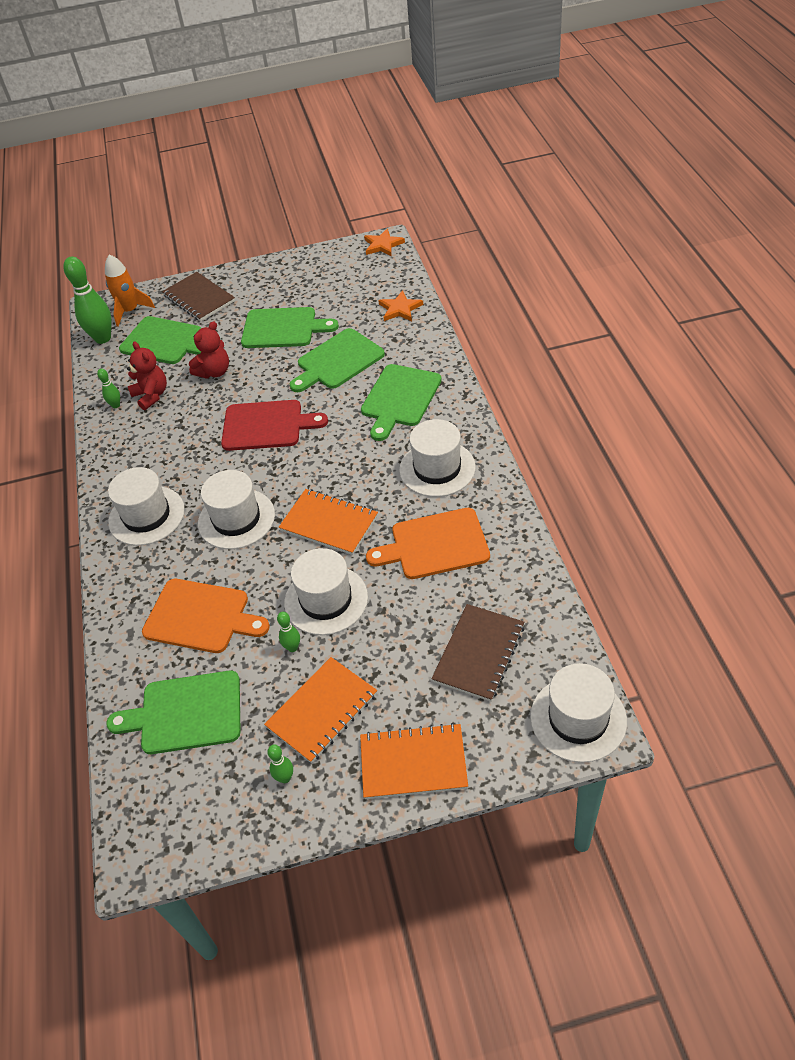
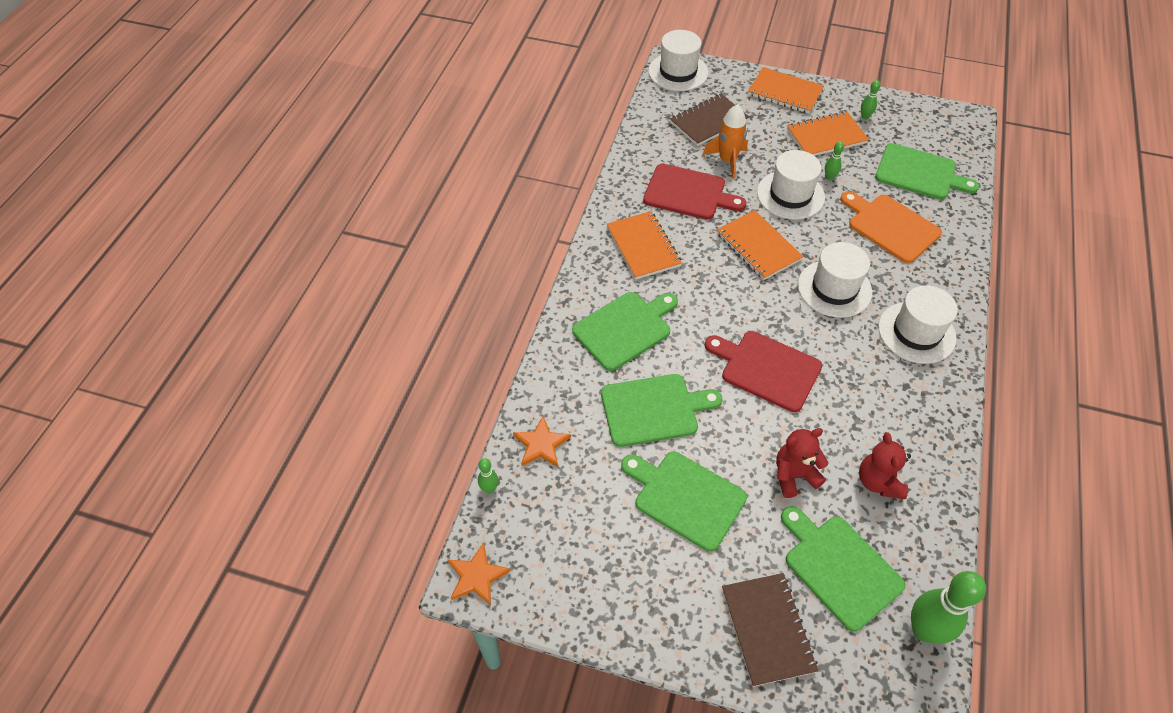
camera: 155 degrees left, 5 degrees up
green bowling pin [97,368,120,408] -> green bowling pin moved to [478,458,499,493]
orange rocket [105,254,155,327] -> orange rocket moved to [703,104,748,179]
orange cutting board [366,508,490,579] -> red cutting board [643,164,746,220]
white hat [399,419,476,497] -> orange notebook [607,211,682,280]

